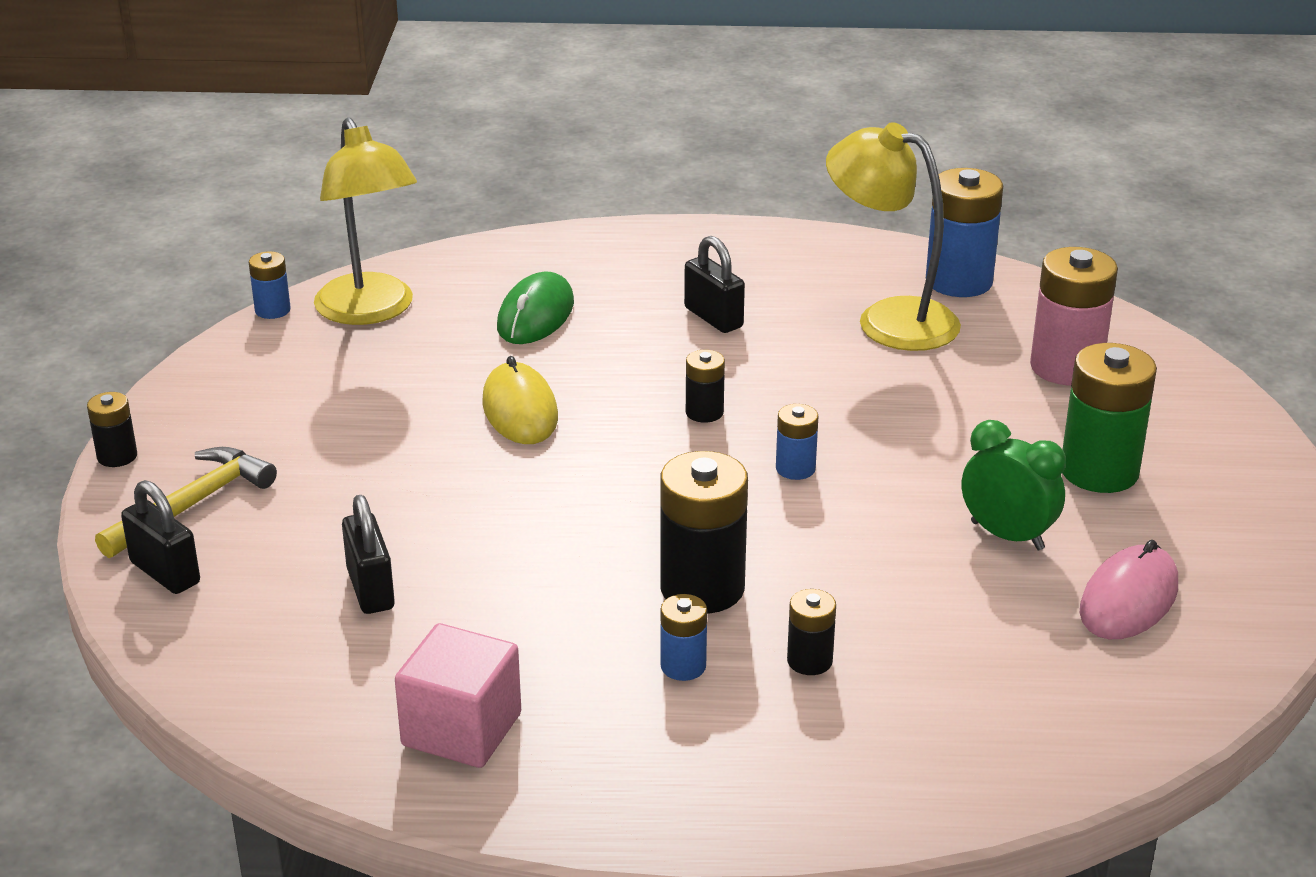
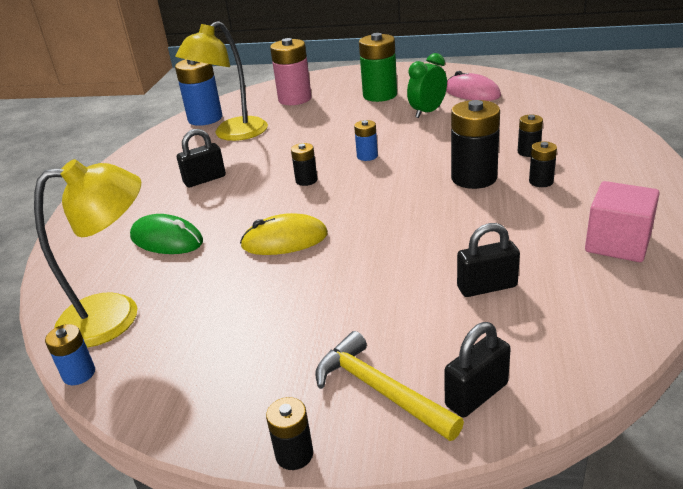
camera: 80 degrees left, 0 degrees up
blue battery [661,594,707,681] -> black battery [529,141,557,187]

